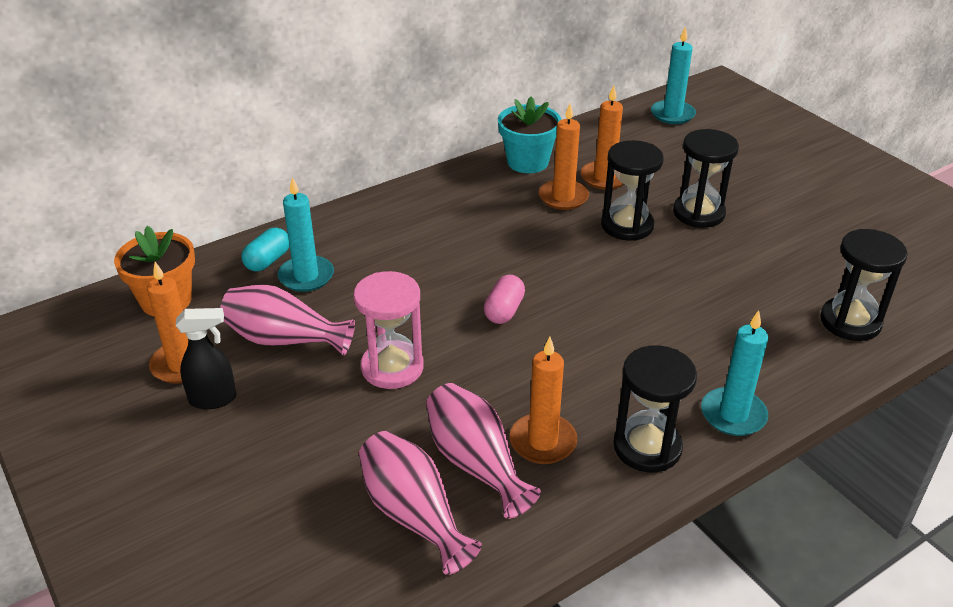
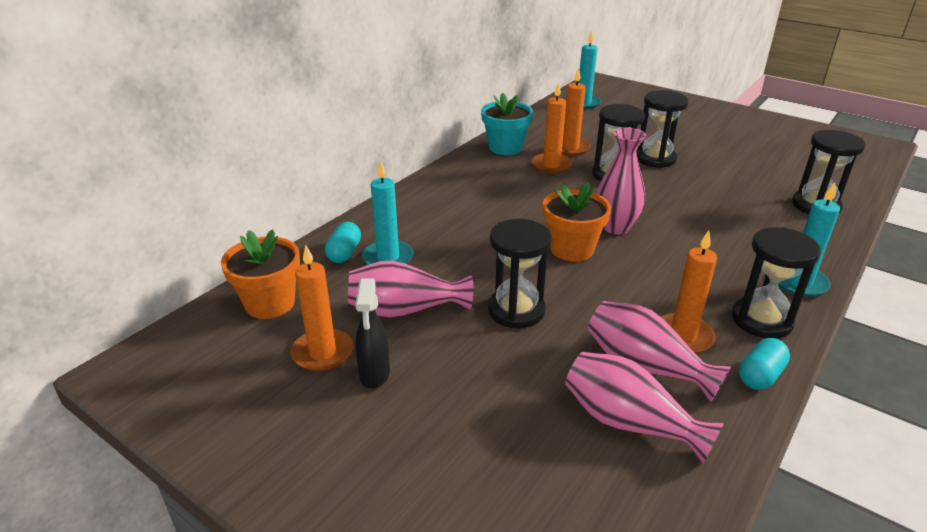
camera: 20 degrees left, 5 degrees down
black spray bottle [176,308,236,409] -> black spray bottle turned 120 degrees clockwise [355,279,390,389]
pink hourglass [353,271,424,389] -> black hourglass [488,219,552,328]
pink capsule [484,275,525,324] -> orange flower pot [543,182,611,262]
none -> pink vase [596,128,646,234]
none -> turquoise capsule [739,338,790,390]

